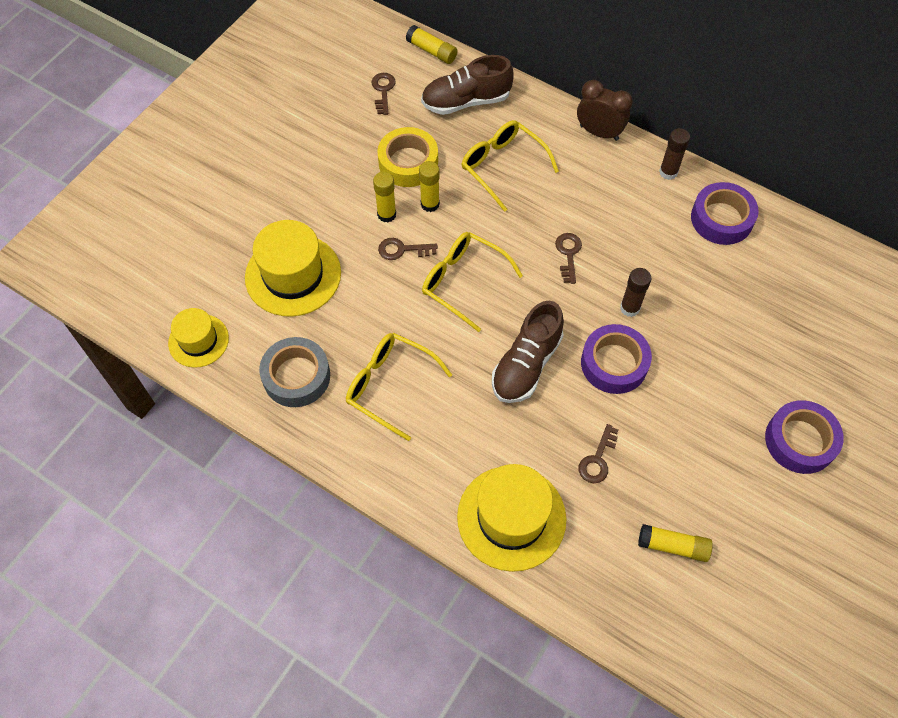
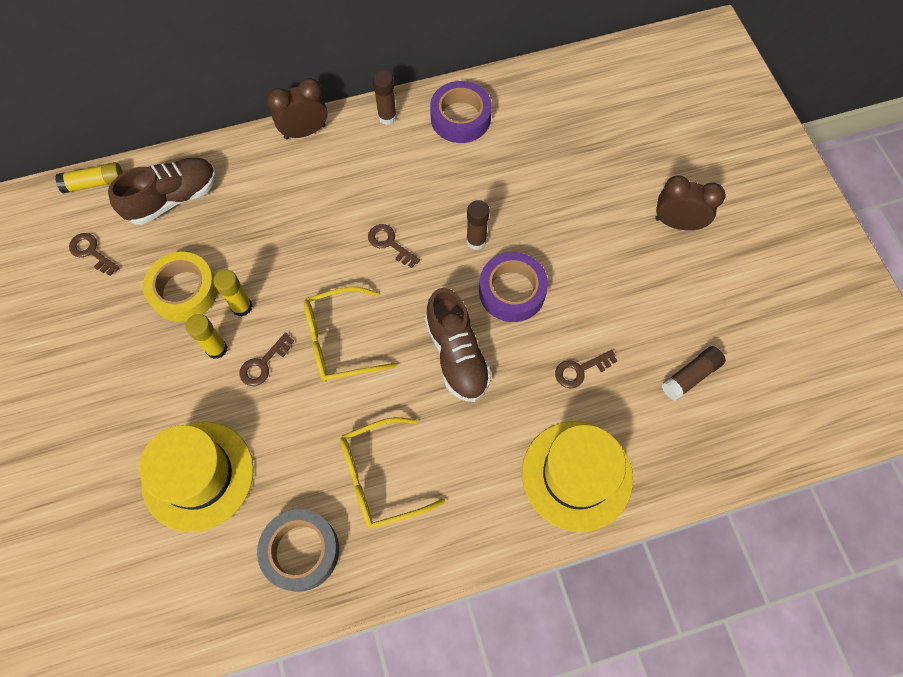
camera: 50 degrees left, 5 degrees up
yellow hat [168,308,229,368] -> none
brown shoe [421,55,514,115] -> brown shoe turned 150 degrees counterclockwise [108,158,216,225]
yellow glasses [462,120,559,212] -> none
brown key [579,424,618,483] -> brown key turned 90 degrees clockwise [555,350,617,388]
yellow glue stick [638,524,713,562] -> brown glue stick [662,346,726,401]
purple tape [765,400,844,474] -> brown clock [655,175,726,230]

